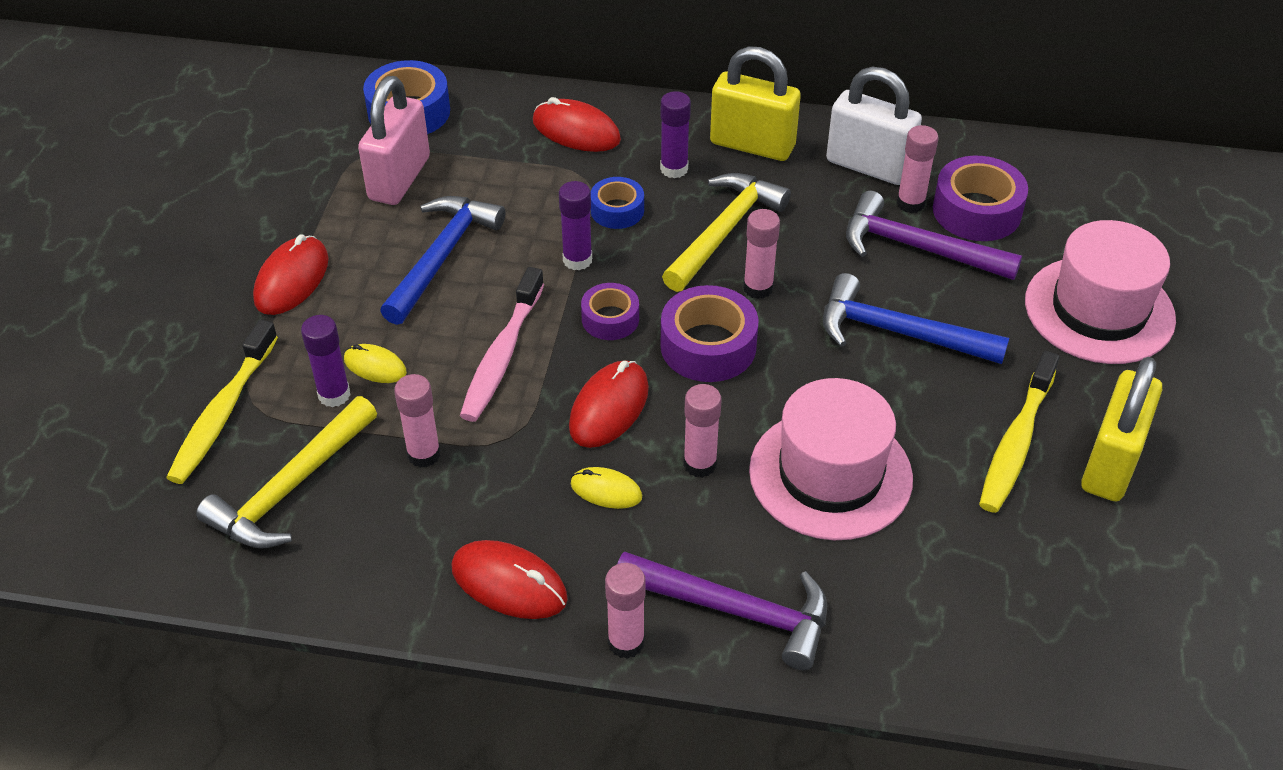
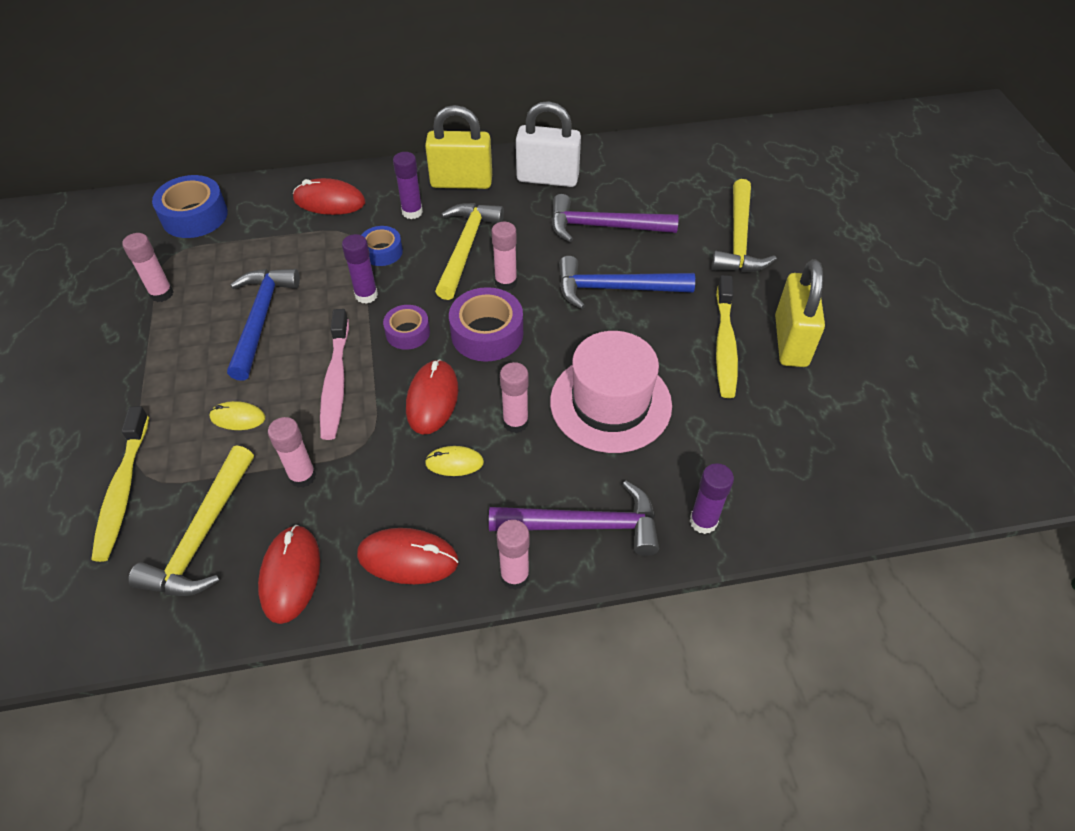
camera: 20 degrees left, 5 degrees up
red mouse [253,234,328,315] -> red mouse moved to [258,525,320,624]
purple glue stick [301,315,350,407] -> purple glue stick moved to [690,463,734,534]
pink padlock [358,76,430,205] -> none
pink glue stick [896,125,939,213] -> pink glue stick moved to [122,233,173,302]
purple tape [933,156,1028,241] -> none
pink hat [1025,220,1176,364] -> yellow hammer [711,179,776,272]

